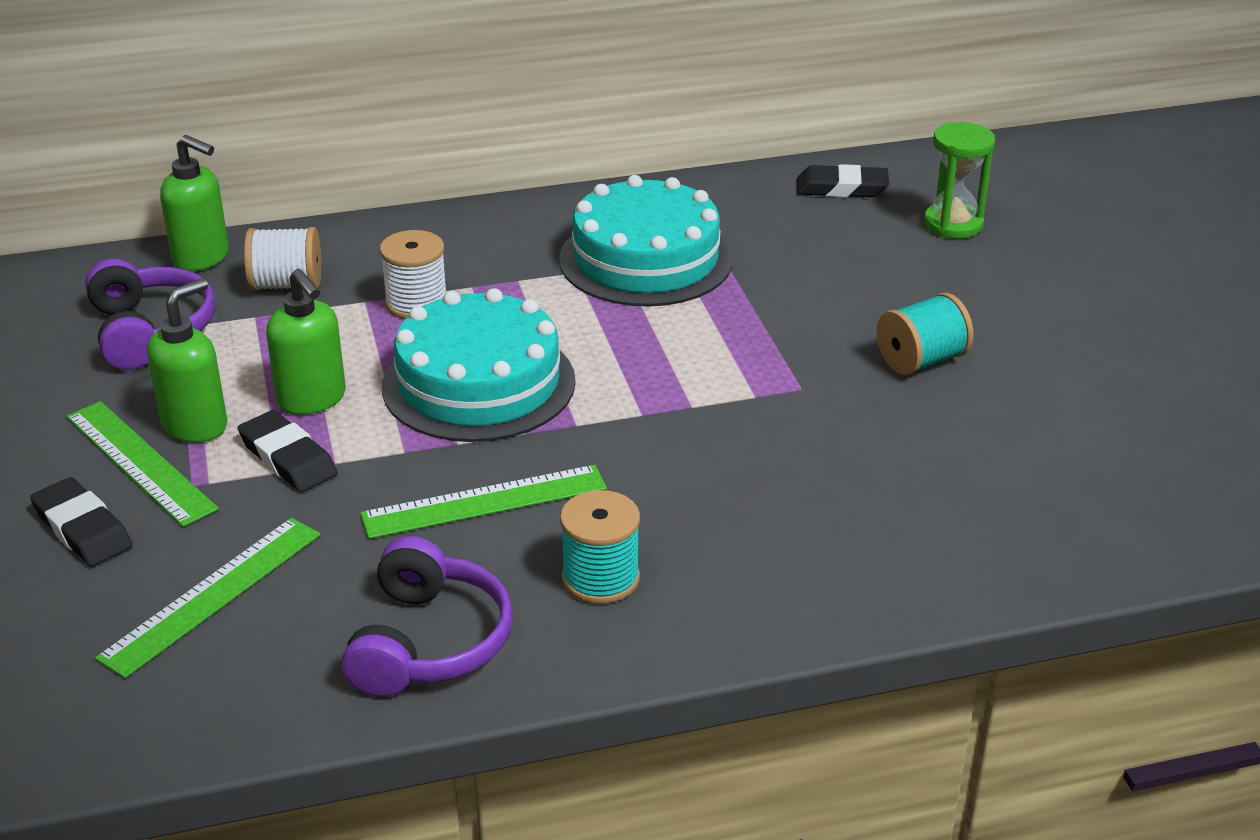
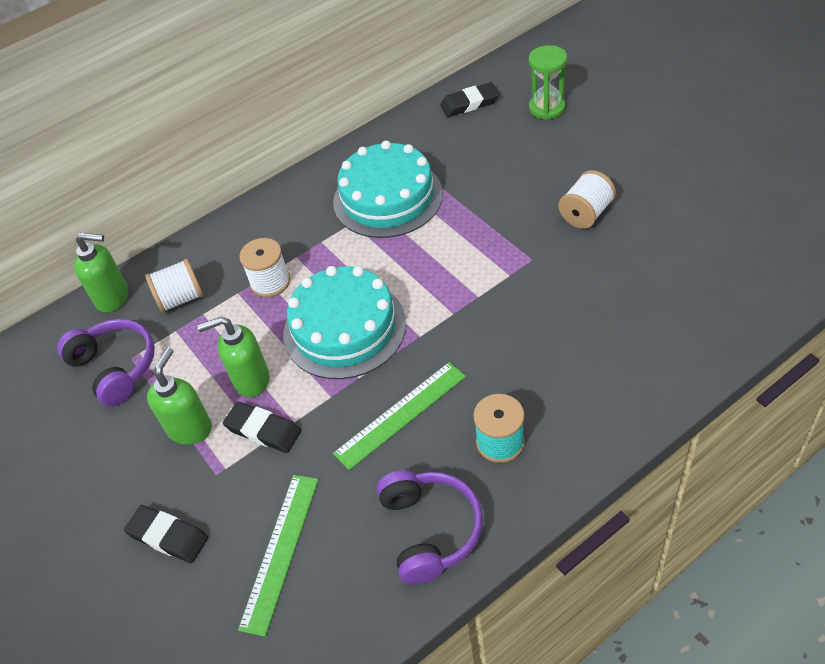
camera: 15 degrees left, 15 degrees up
green ruler [66,401,219,527] -> none
green soap dispenser [266,269,346,415] -> green soap dispenser turned 135 degrees clockwise [197,317,269,397]
turquoise spool [876,293,974,375] -> white spool [559,170,616,229]

